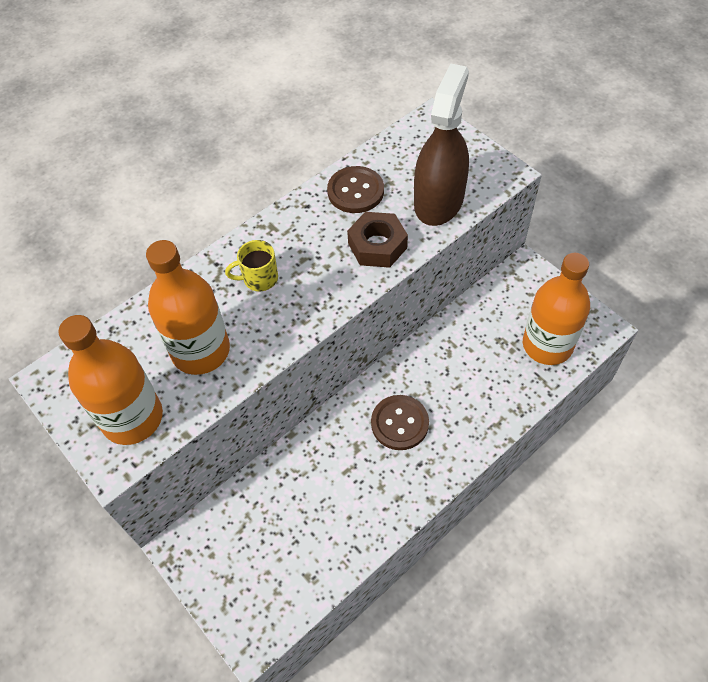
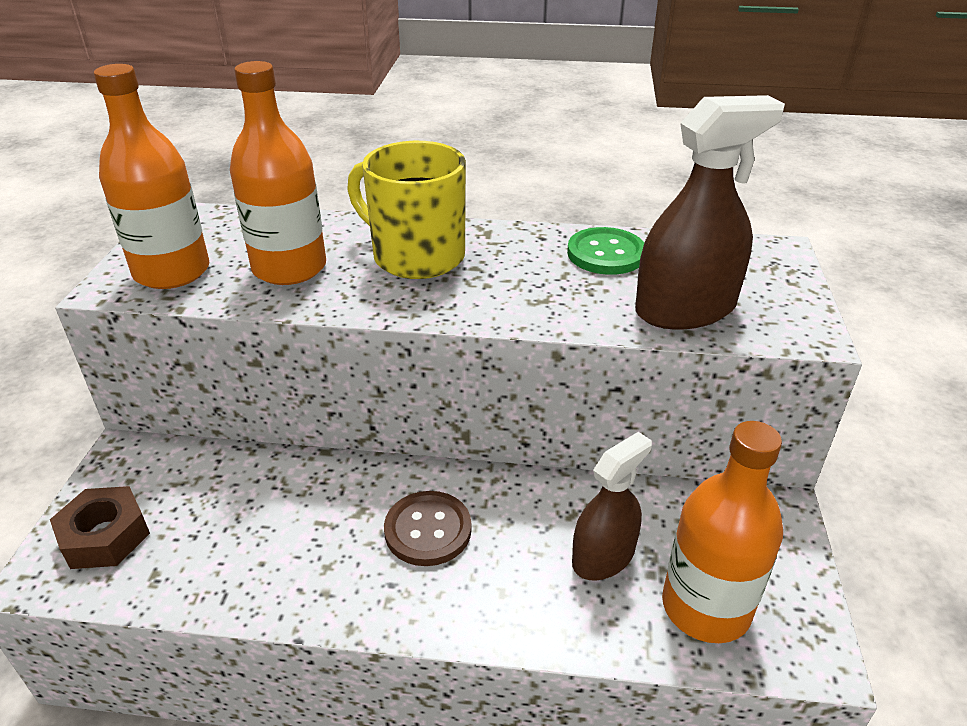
camera: 45 degrees right, 20 degrees down
yellow mug [225,240,278,291] -> yellow mug [347,141,466,279], size x2.05
brown button [327,166,384,213] -> green button [567,227,644,275]
brown nut [347,212,408,268] -> brown nut moved to [50,486,150,569]
none -> brown spray bottle [572,432,652,581]

